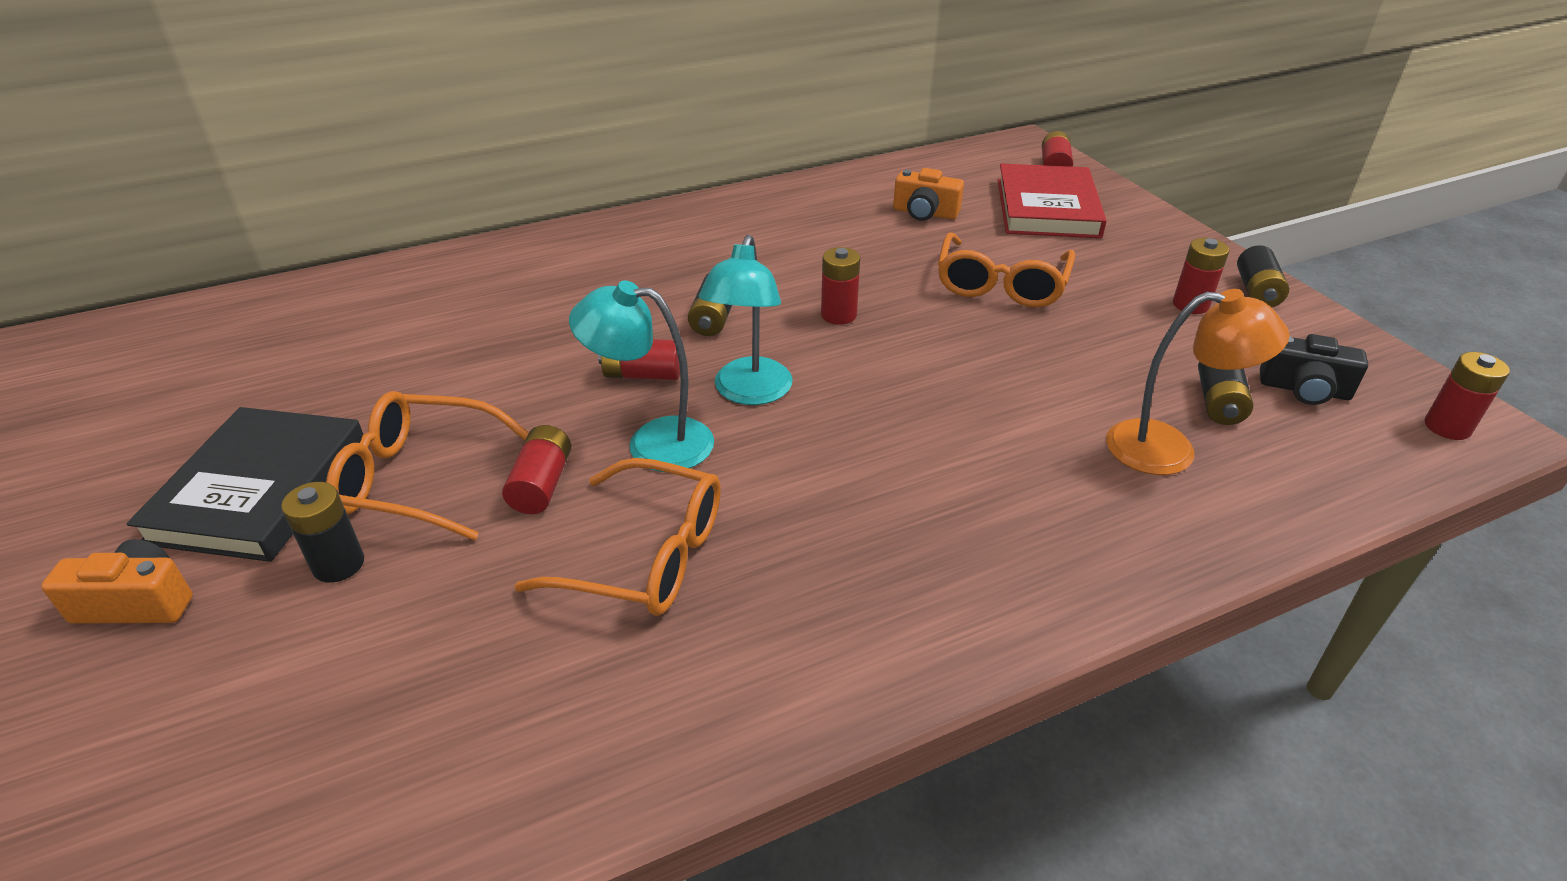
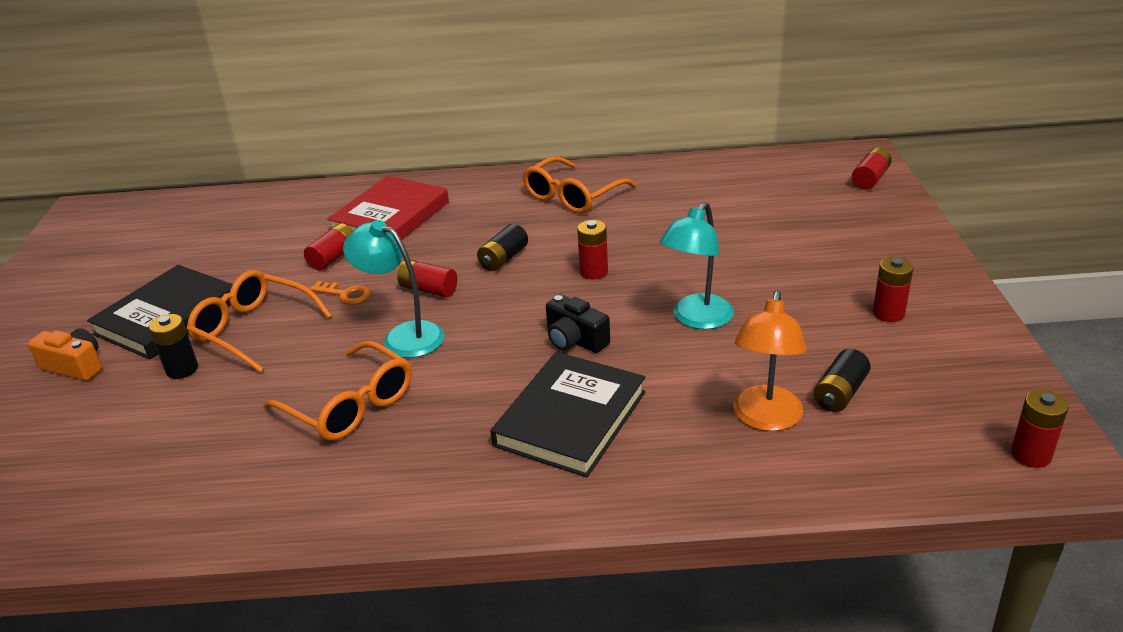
camera: 25 degrees right, 5 degrees down
red battery [502,425,571,514] -> red battery moved to [304,223,353,270]
turquoise lamp [699,235,793,405] -> turquoise lamp moved to [660,202,734,329]
orange camera [893,168,964,221] -> none
orange glasses [938,232,1075,307] -> orange glasses moved to [523,156,637,214]
red book [998,164,1107,238] -> red book moved to [327,176,449,240]
orange lamp [1106,289,1289,475] -> orange lamp turned 75 degrees clockwise [733,290,807,431]
black battery [1237,245,1289,307] -> none
black camera [1260,334,1368,405] -> black camera moved to [546,294,610,353]
none -> orange key [310,281,371,305]
none -> black book [491,352,646,477]

